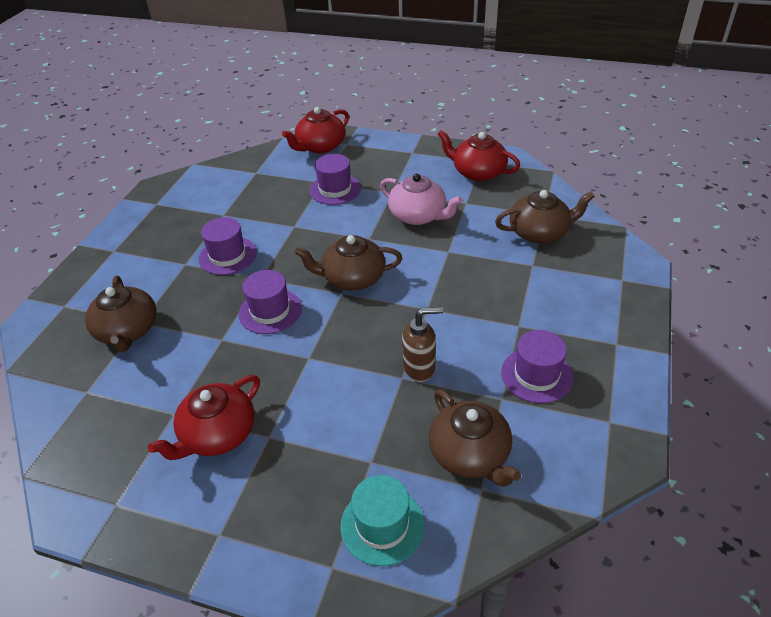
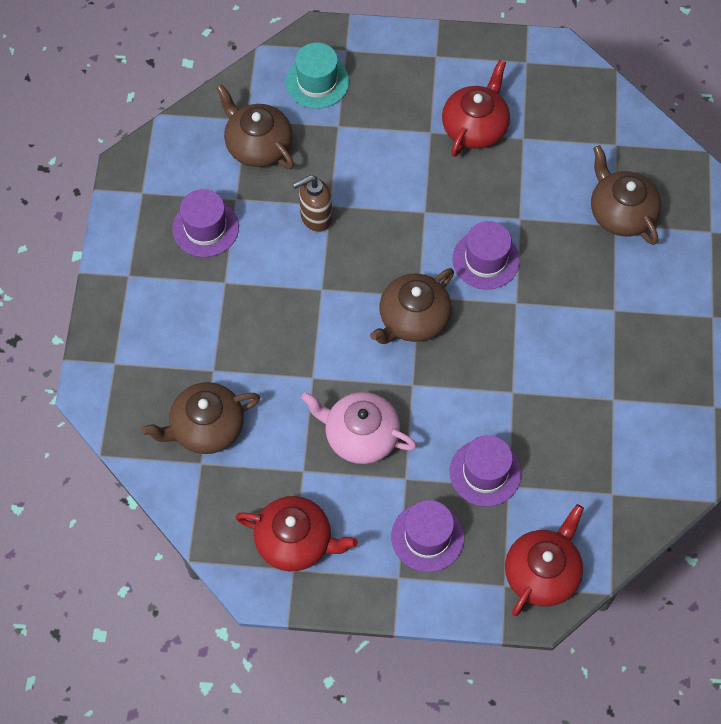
camera: 165 degrees right, 20 degrees up
purple hat [199,217,257,275] -> purple hat moved to [391,500,464,572]
brown teapot [294,235,402,290] -> brown teapot turned 150 degrees clockwise [370,268,454,344]

